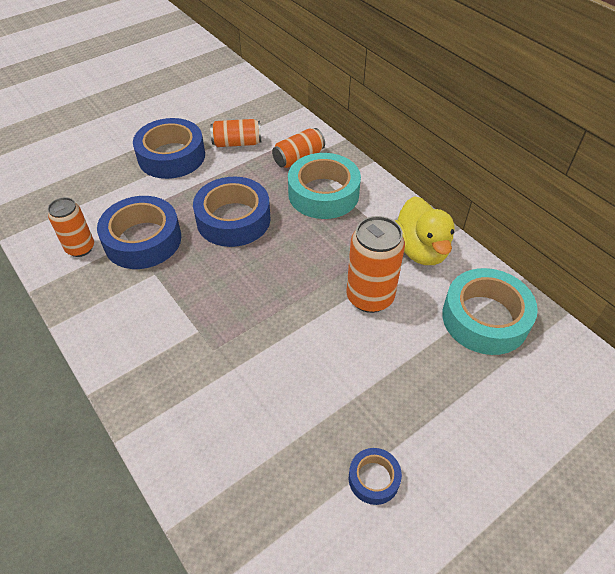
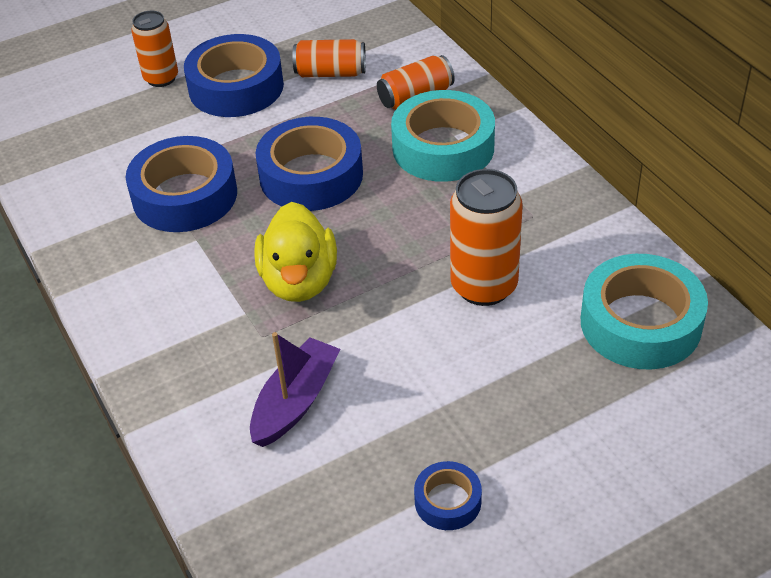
camera: 10 degrees right, 5 degrees down
orange can [48,197,94,257] -> orange can moved to [131,11,178,87]
yellow duck [395,196,455,265] -> yellow duck moved to [254,202,337,302]
none -> purple boat [250,332,340,447]

